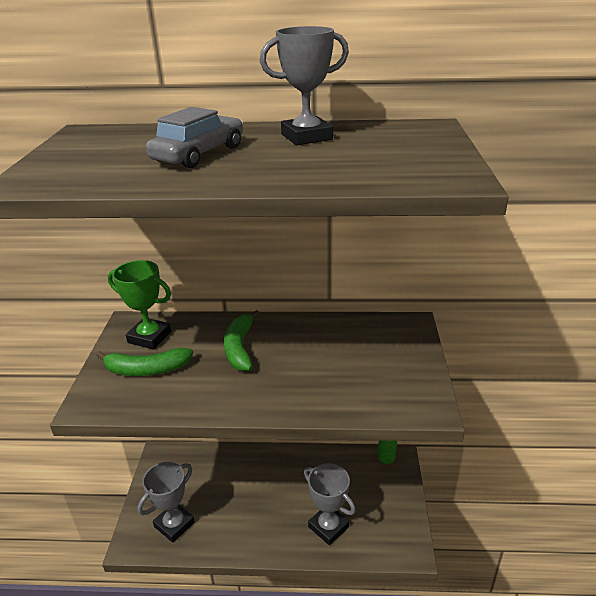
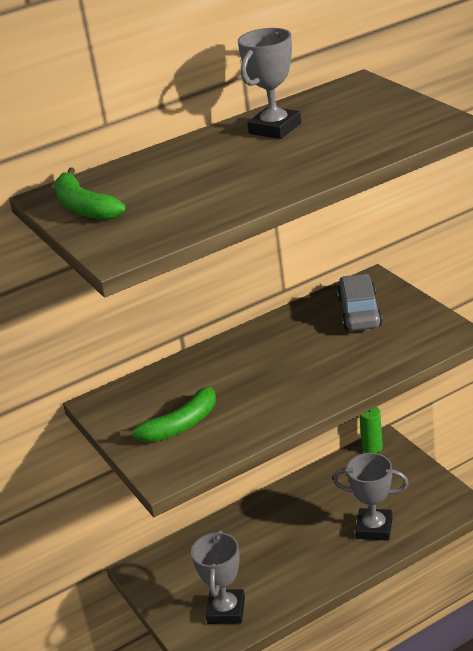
camera: 30 degrees left, 0 degrees up
green trophy [108,260,171,349] -> none
grey car [146,107,243,168] -> grey car moved to [337,274,383,331]
green banana [224,310,260,371] -> green banana moved to [54,167,126,220]

